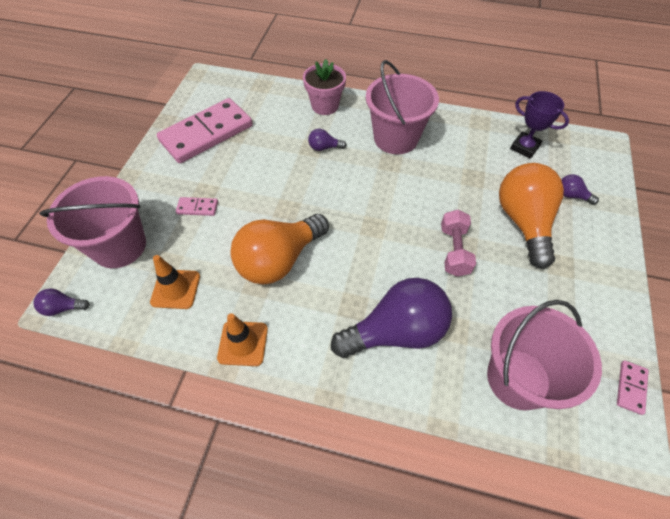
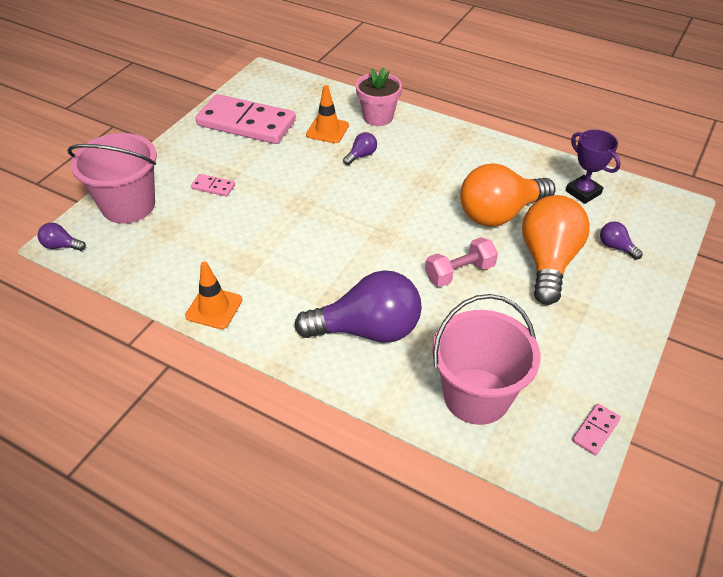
camera: 15 degrees right, 10 degrees down
orange traffic cone [150,255,200,309] -> orange traffic cone moved to [306,85,349,143]
pink domino [157,98,253,163] -> pink domino turned 45 degrees clockwise [195,94,296,144]
orange light bulb [230,214,329,284] -> orange light bulb moved to [460,164,555,227]
purple light bulb [308,129,347,151] -> purple light bulb turned 120 degrees clockwise [343,132,377,165]
pink bucket [366,60,439,154] -> none
pink dumbbell [441,210,476,277] -> pink dumbbell turned 45 degrees clockwise [425,237,498,287]

